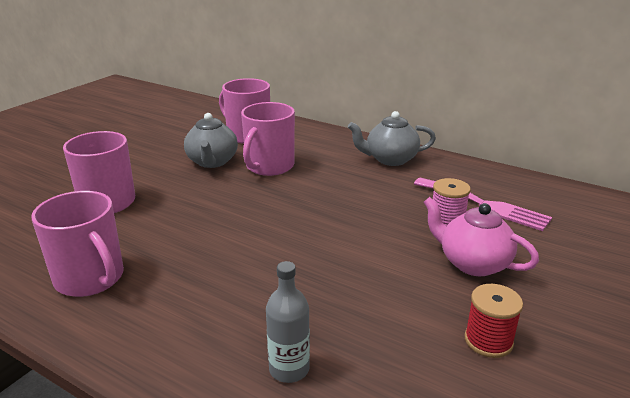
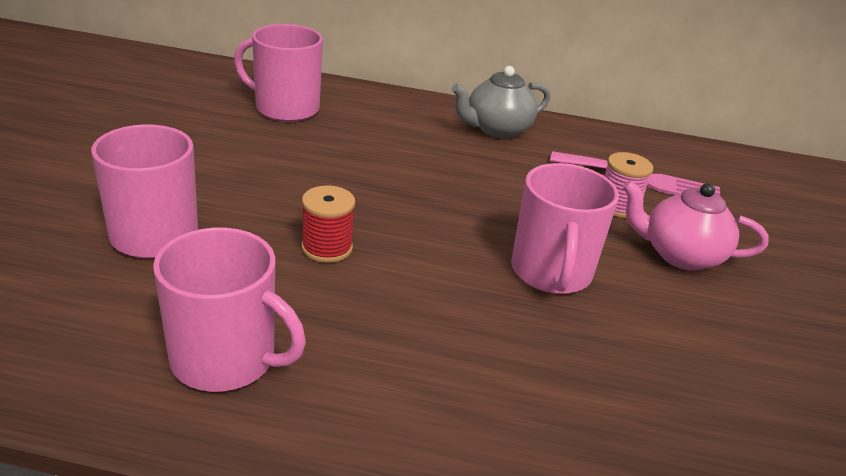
camera: 25 degrees left, 5 degrees up
grey teapot [184,113,238,168] -> none
pink mug [241,102,295,176] -> pink mug moved to [511,163,619,294]
grey bottle [266,261,310,383] -> none
red spool [465,284,523,358] -> red spool moved to [301,186,355,263]

